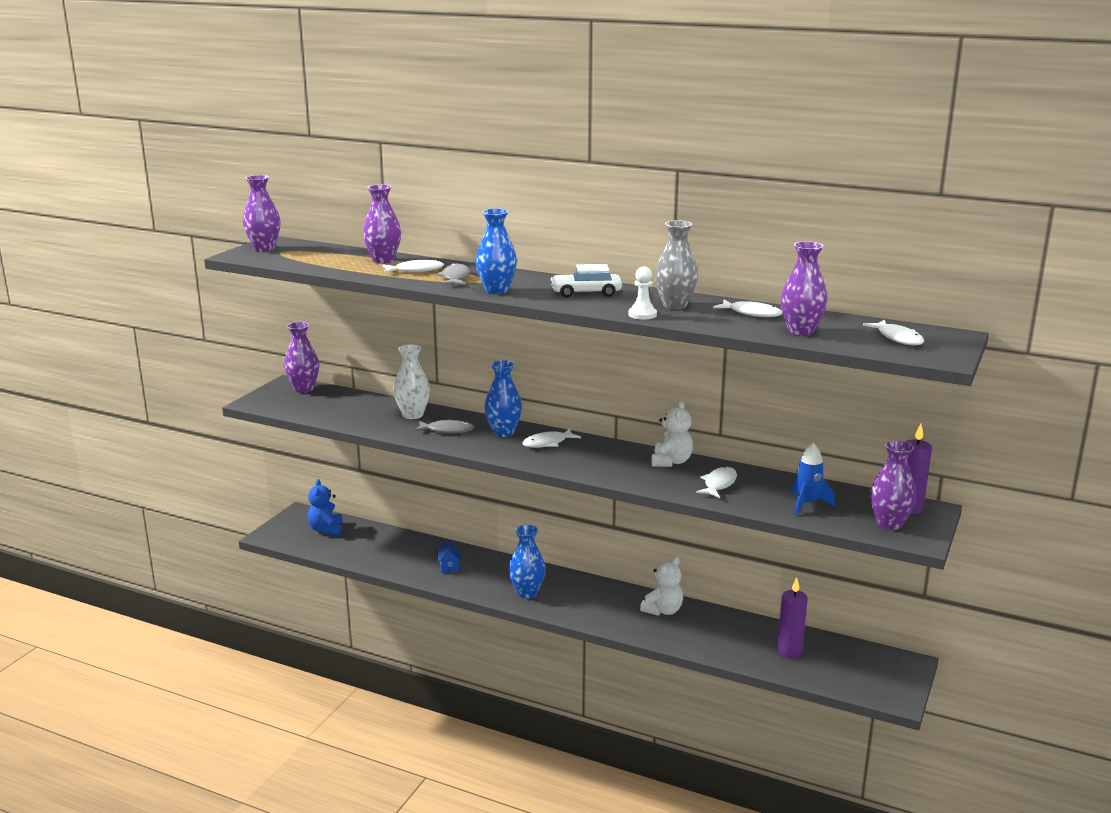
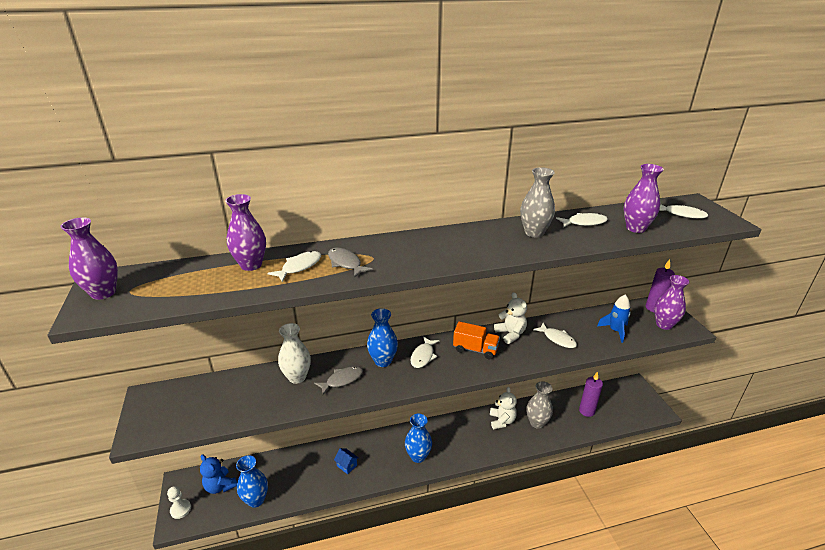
camera: 40 degrees left, 10 degrees up
purple vase [284,322,319,393] -> none
blue vase [476,208,517,294] -> blue vase moved to [236,455,268,508]
white car [551,264,622,298] -> none
white pawn [628,267,657,320] -> white pawn moved to [167,486,191,519]
white fish [696,466,737,498] -> white fish turned 150 degrees clockwise [533,323,577,348]
none -> orange truck [453,321,500,359]
none -> grey vase [527,381,553,429]

